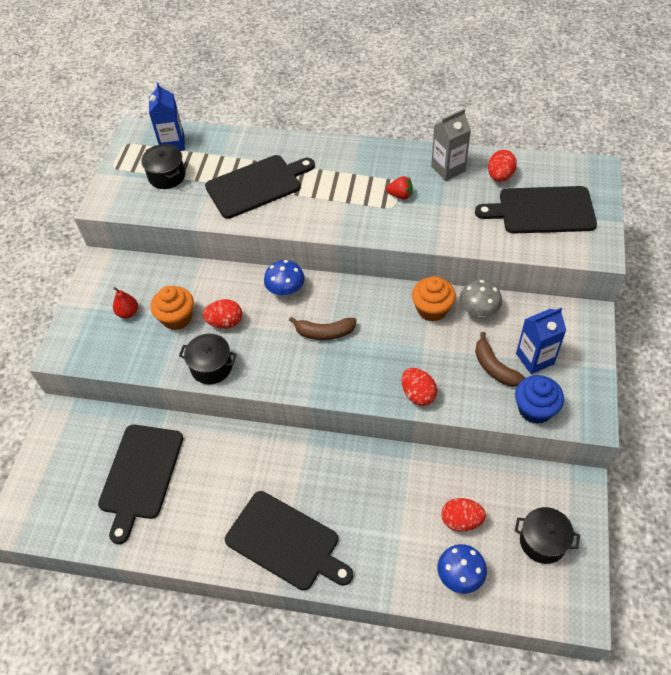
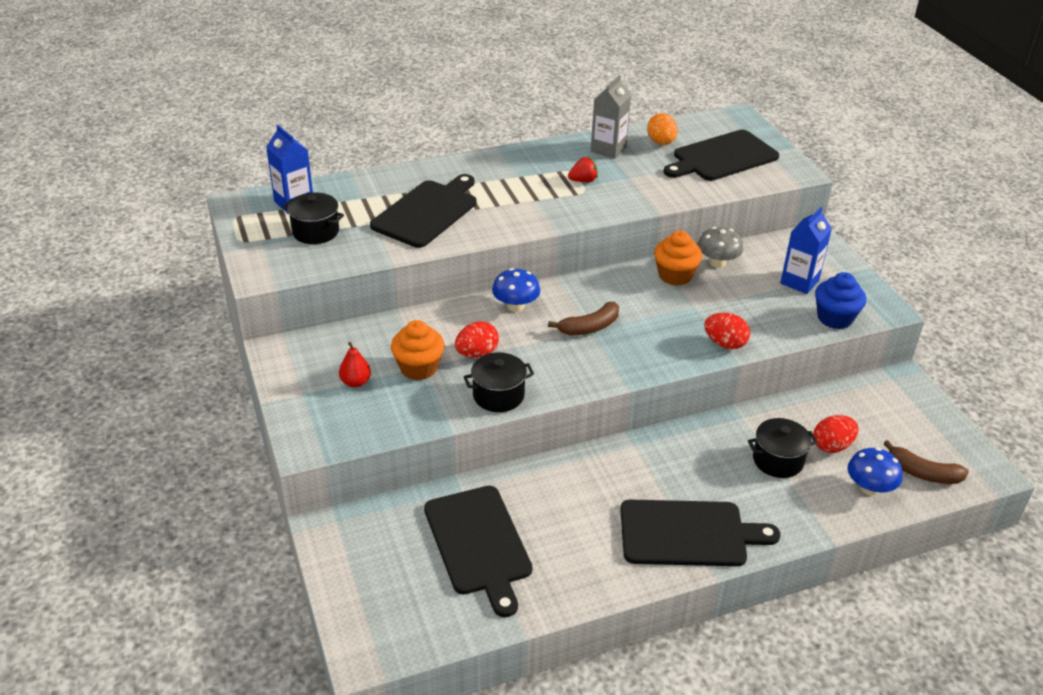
camera: 35 degrees left, 15 degrees down
brown banana [475,332,525,387] -> brown banana moved to [884,440,969,484]
red egg [488,150,517,182] -> orange egg [647,113,678,145]
black pot [515,507,580,564] -> black pot moved to [748,418,818,478]

